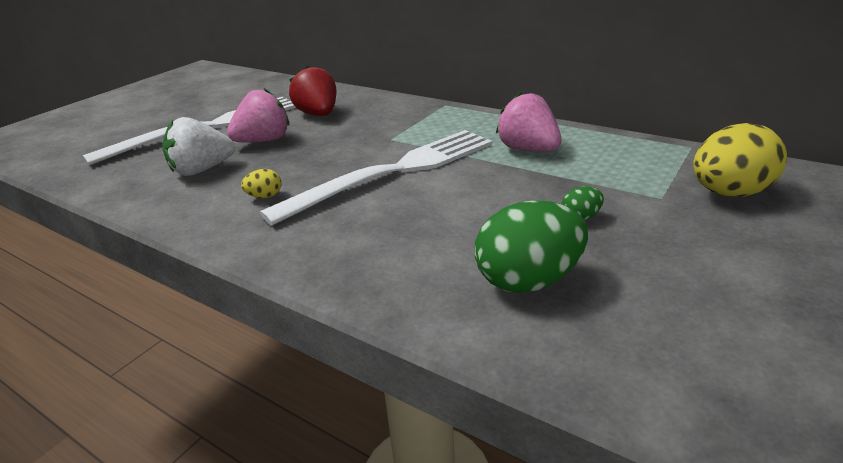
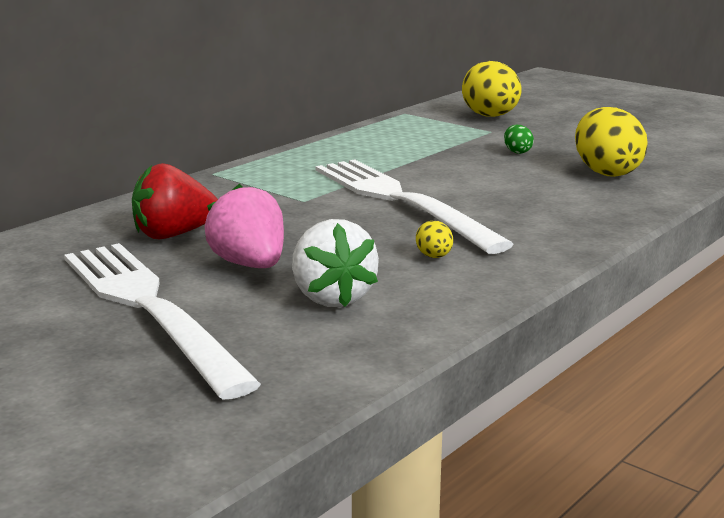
camera: 85 degrees left, 10 degrees down
green egg [475,201,588,293] -> yellow egg [575,107,648,177]
pink strawberry [496,92,561,152] -> none

